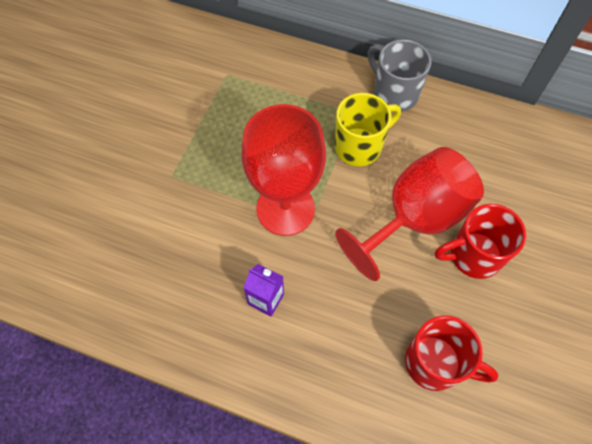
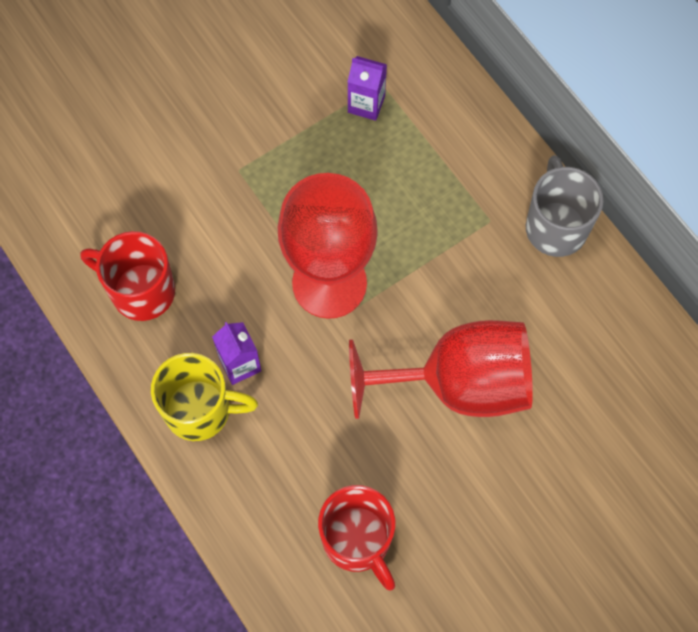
camera: 35 degrees right, 5 degrees up
yellow mug [335,93,401,166] -> yellow mug moved to [151,353,258,441]
red mug [435,204,526,279] -> red mug moved to [80,231,175,321]
none -> purple carton [348,56,387,121]

